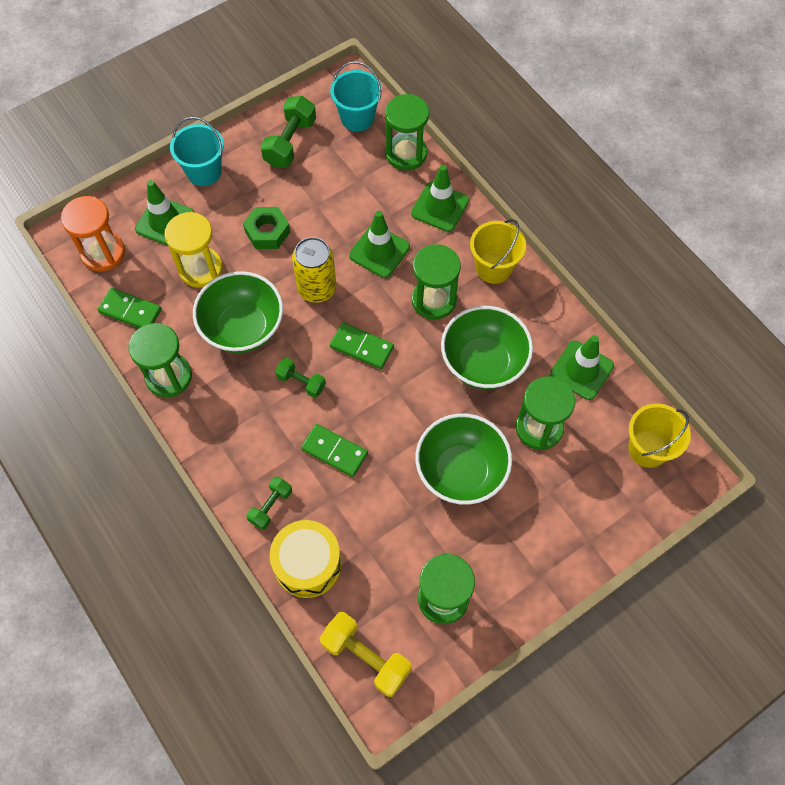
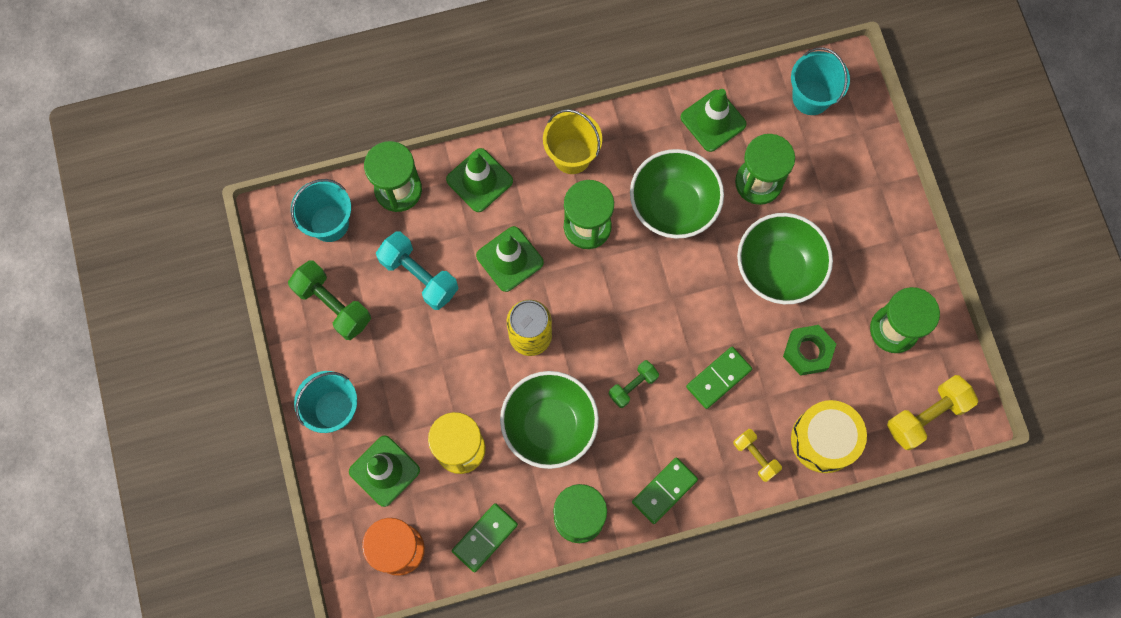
camera: 70 degrees left, 10 degrees up
green nut [243,207,290,249] -> green nut moved to [783,325,836,376]
green dumbbell [246,476,292,530] -> yellow dumbbell [733,429,782,482]
green domino [330,322,394,369] -> green domino moved to [632,457,698,524]
yellow bucket [628,404,691,468] -> turquoise bucket [791,47,850,115]
none -> turquoise dumbbell [376,232,459,310]

